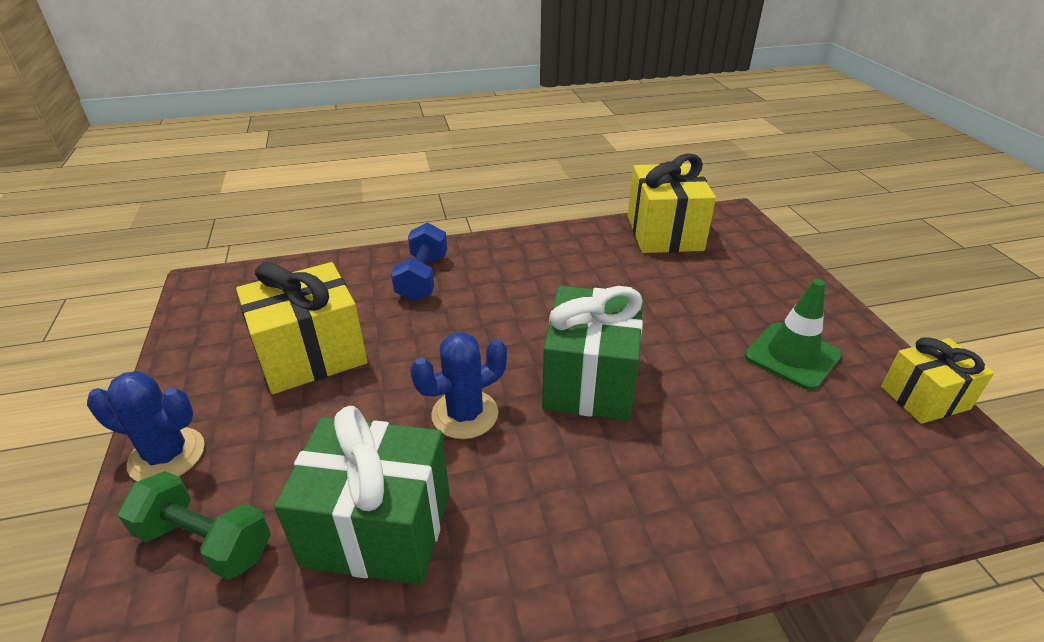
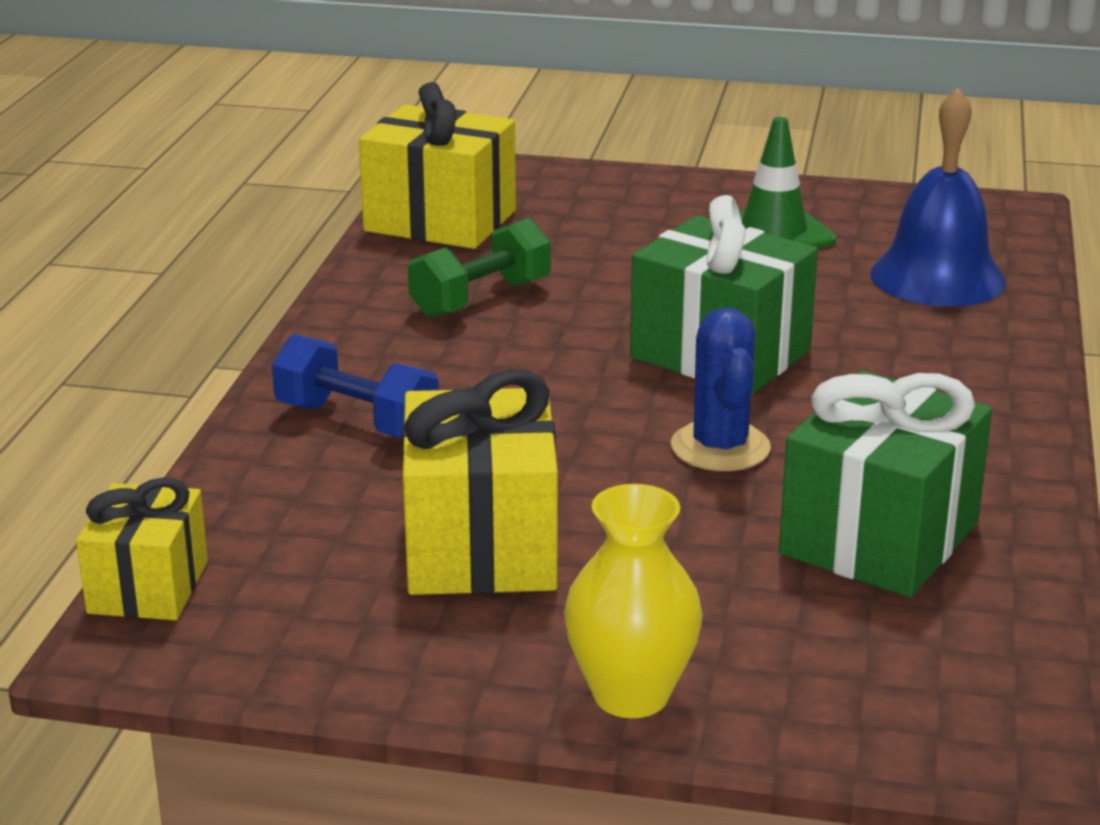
camera: 65 degrees left, 10 degrees down
blue cactus [87,371,205,482] -> yellow vase [564,484,703,718]
green dumbbell [118,471,271,580] -> green dumbbell moved to [408,218,551,318]
yellow gift [881,337,994,424] -> yellow gift moved to [76,478,208,620]
none -> blue bell [870,88,1006,307]

